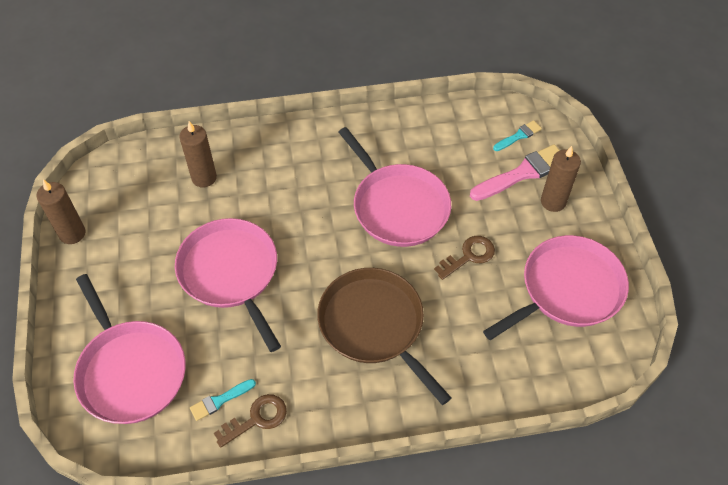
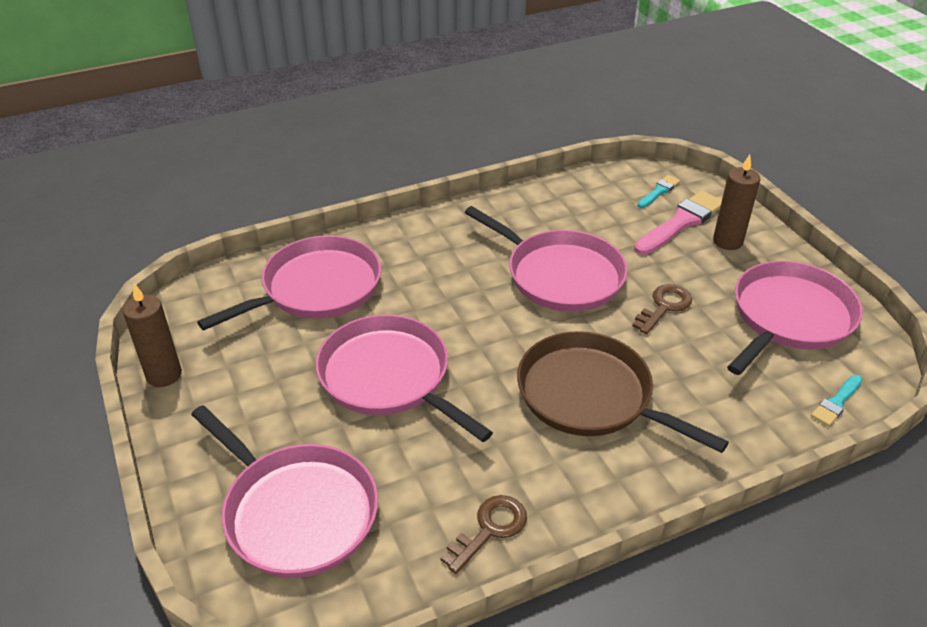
camera: 15 degrees left, 15 degrees down
brown candle [180,121,217,187] -> pink pan [197,235,381,330]
turquoise brush [190,379,256,421] -> turquoise brush moved to [811,375,862,426]

